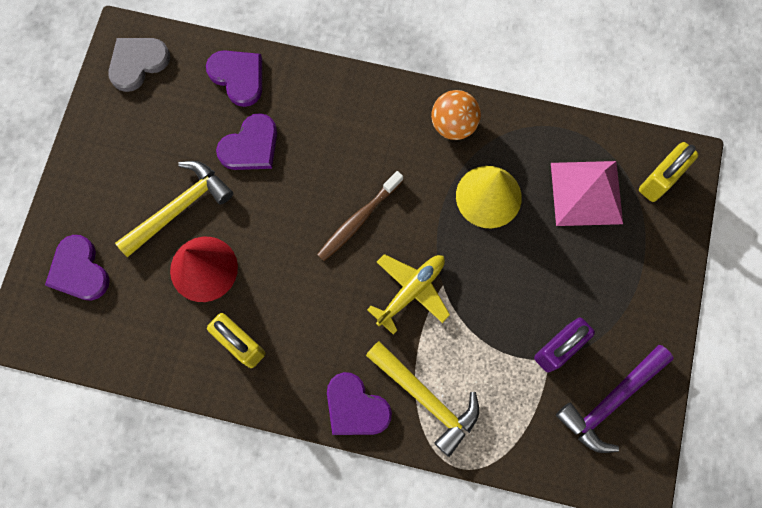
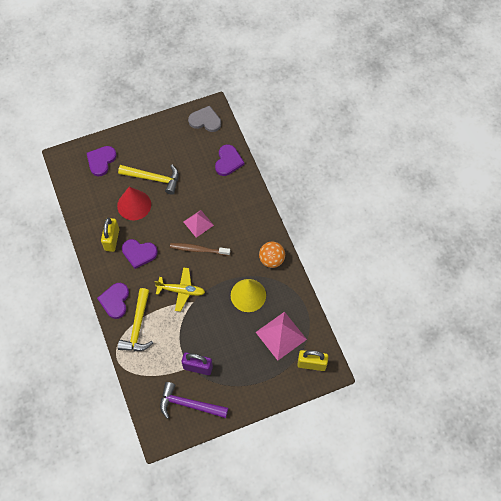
camera: 55 degrees right, 10 degrees down
purple heart [216,113,277,170] -> purple heart moved to [122,239,158,269]
none -> pink pyramid [184,210,214,238]

